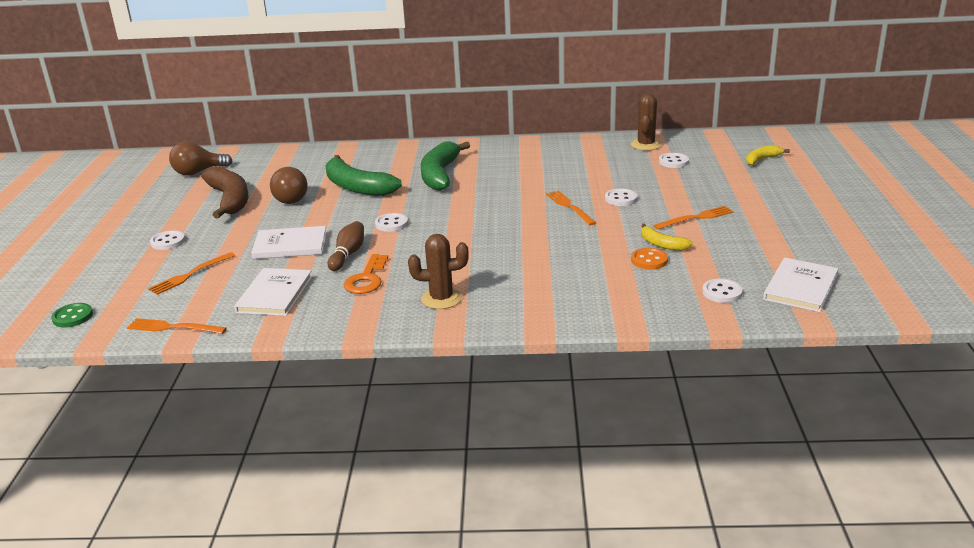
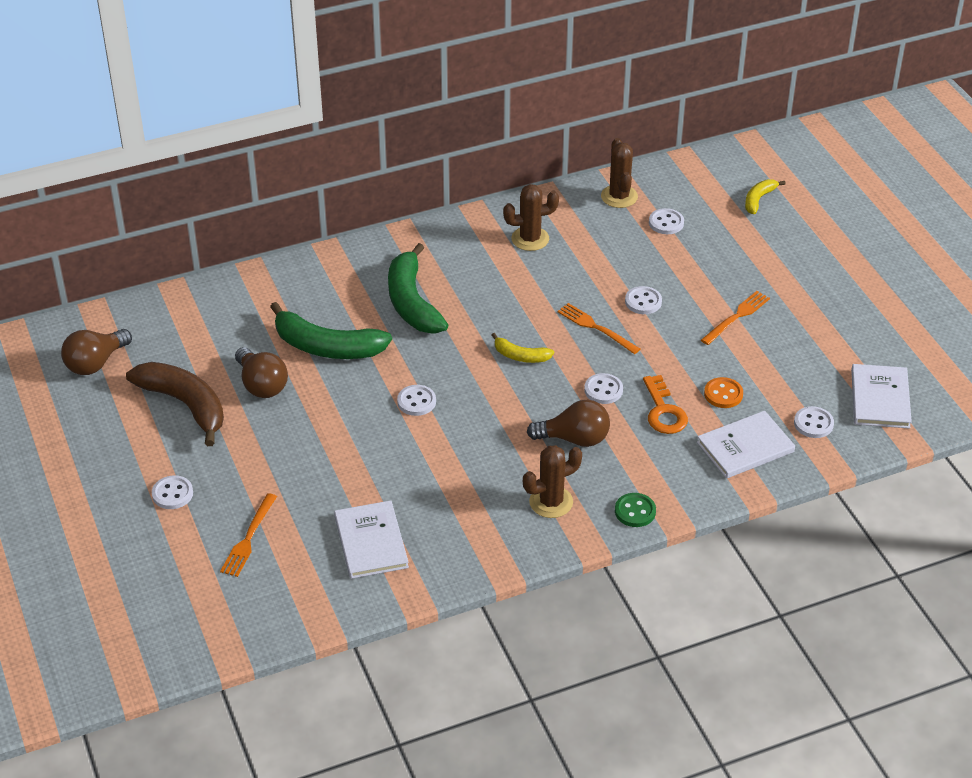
camera: 25 degrees left, 15 degrees up
green button [51,303,93,328] -> green button moved to [615,493,656,527]
orange fork [127,318,227,334] -> none
white book [251,226,327,259] -> white book moved to [697,411,795,479]
brown bowling pin [327,221,364,271] -> none
orange key [343,254,388,294] -> orange key moved to [643,375,688,434]
yellow banana [641,224,693,251] -> yellow banana moved to [492,333,554,363]
none -> brown cactus [503,184,559,251]
none -> brown light bulb [527,400,610,447]
none -> white button [584,373,623,404]

